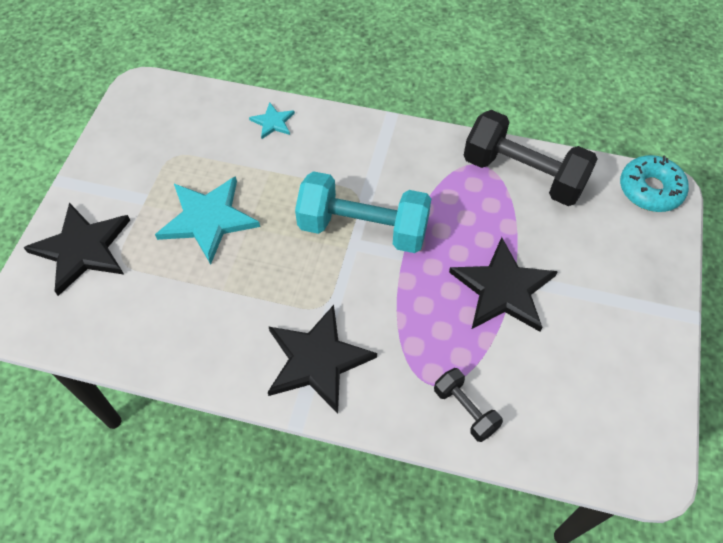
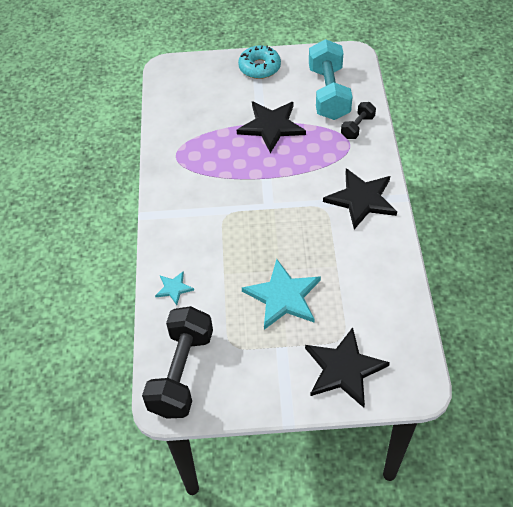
camera: 105 degrees left, 5 degrees down
turquoise dumbbell [295,171,431,253] -> turquoise dumbbell moved to [309,39,352,120]
black dumbbell [464,110,598,206] -> black dumbbell moved to [142,306,213,419]
turquoise donut [620,155,689,212] -> turquoise donut moved to [238,45,281,79]

